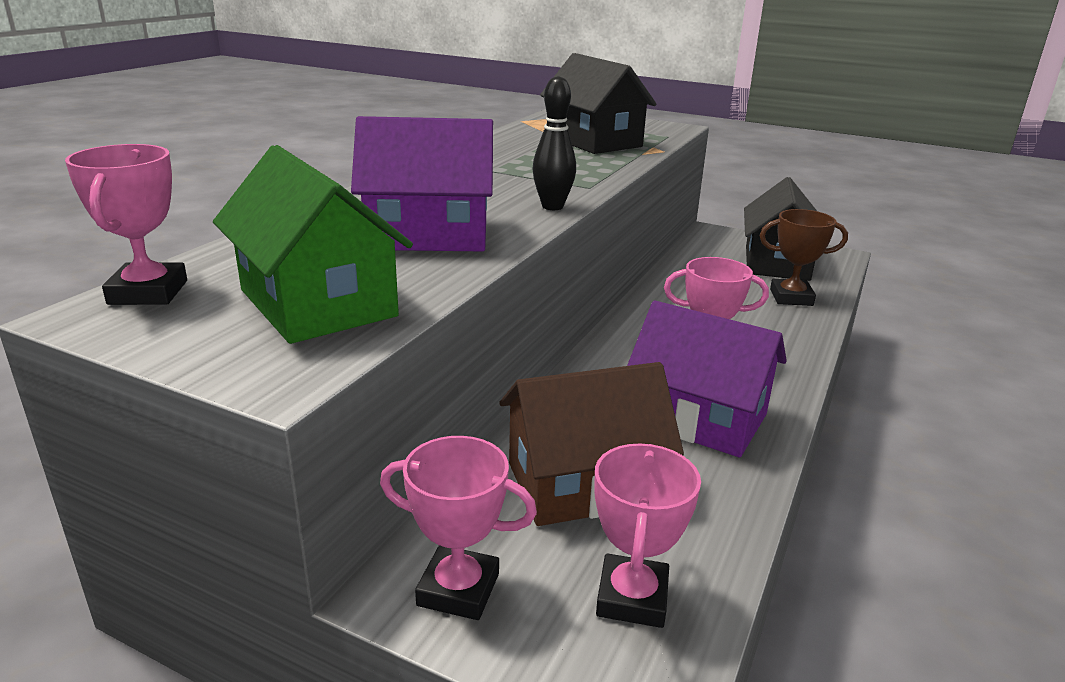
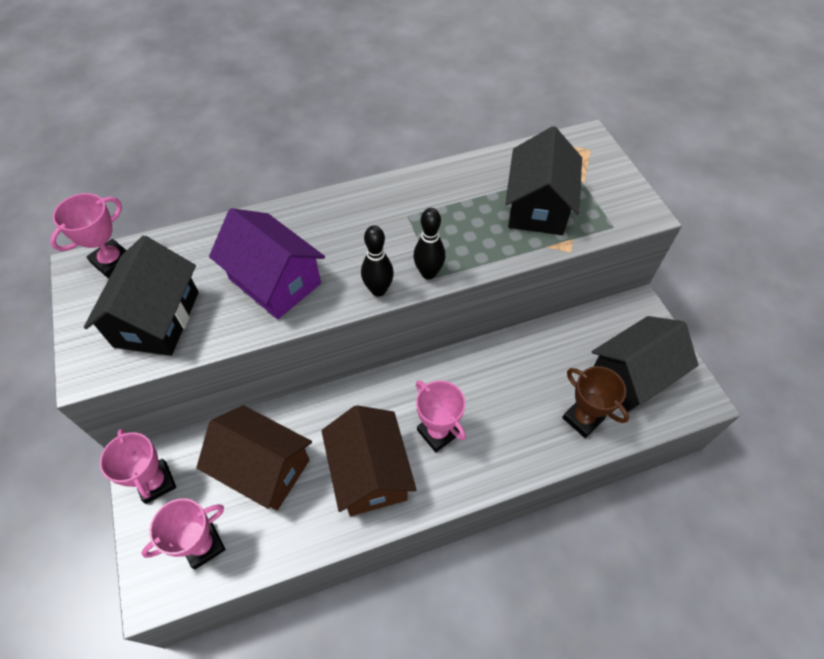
camera: 45 degrees right, 30 degrees up
green house [213,145,413,344] -> black house [84,236,199,356]
purple house [627,300,787,457] -> brown house [322,405,417,516]
none -> black bowling pin [413,208,445,279]

